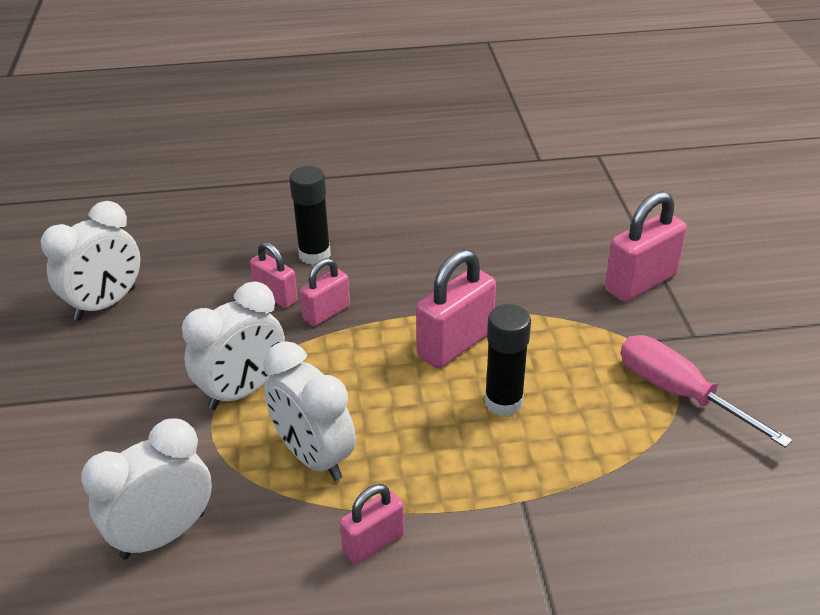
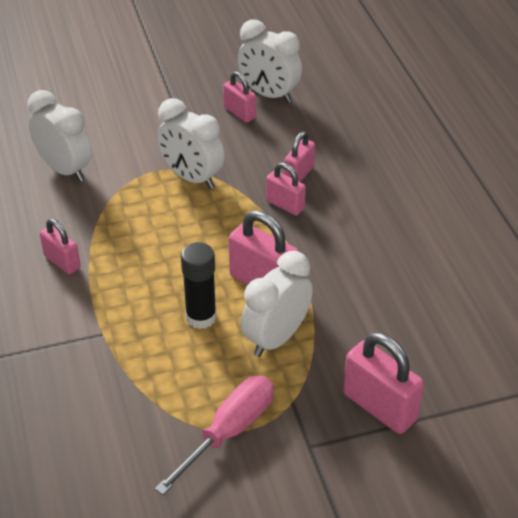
camera: 80 degrees right, 5 degrees up
white clock [263,341,356,481] -> white clock moved to [241,251,313,357]
black glue stick [289,166,331,265] -> none
none -> pink padlock [223,71,256,123]

